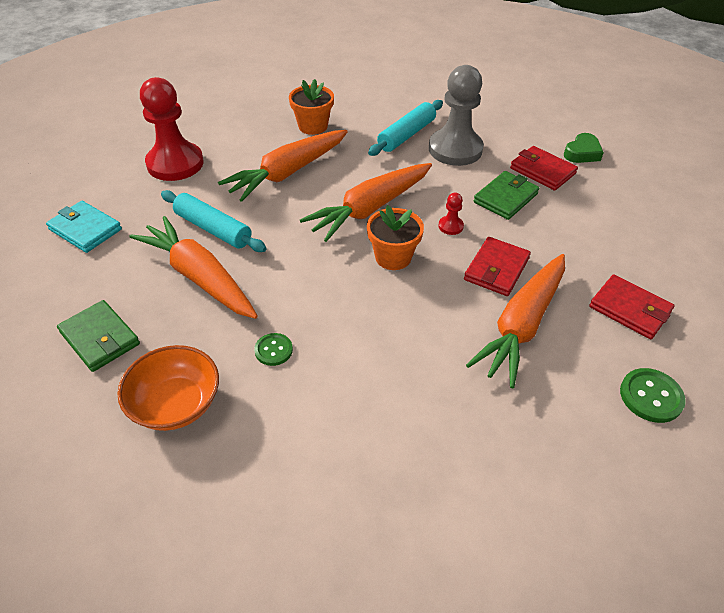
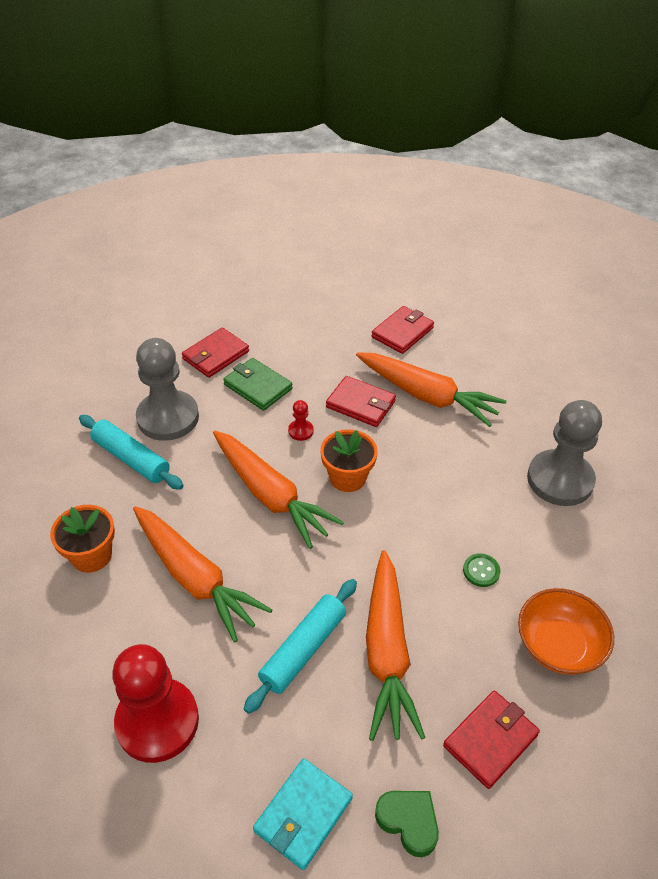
camera: 90 degrees left, 0 degrees up
green wallet [57,300,140,372] -> red wallet [443,690,540,789]
orange carrot [130,216,258,319] -> orange carrot turned 45 degrees counterclockwise [366,550,425,741]
green heart [564,133,604,163] -> green heart moved to [375,791,439,857]
green button [620,368,686,423] -> none
none -> grey pawn [527,400,602,506]

